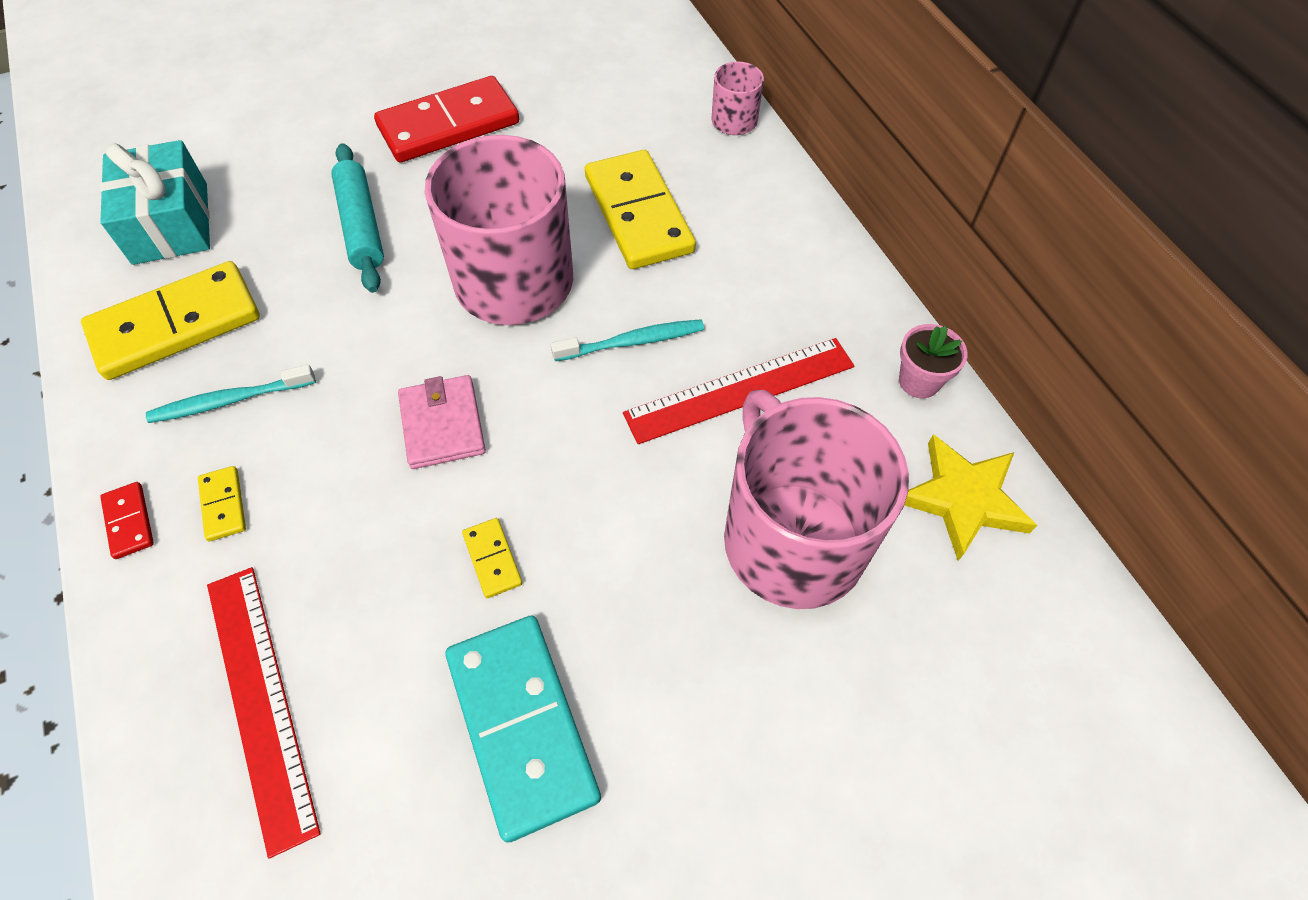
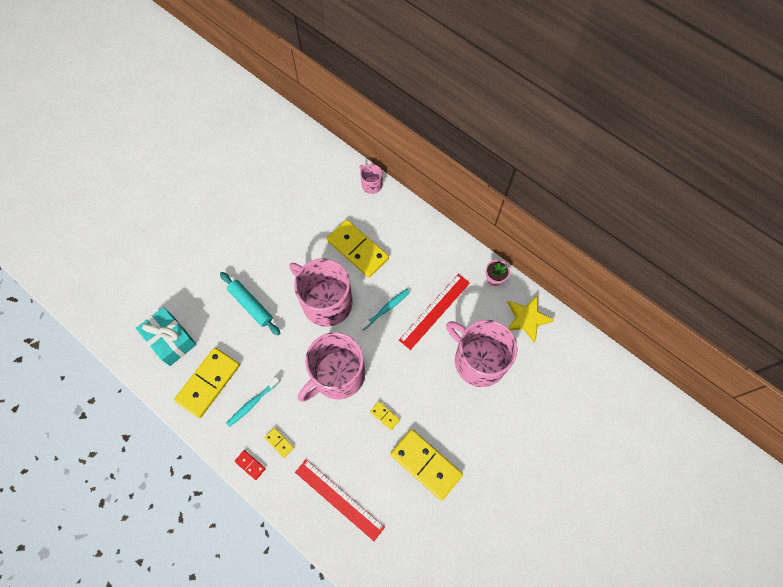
camera: 25 degrees left, 10 degrees up
red domino [374,76,519,162] -> none
pink wallet [398,375,486,469] -> pink mug [298,332,365,402]
turquoise domino [446,616,601,843] -> yellow domino [390,429,463,501]

